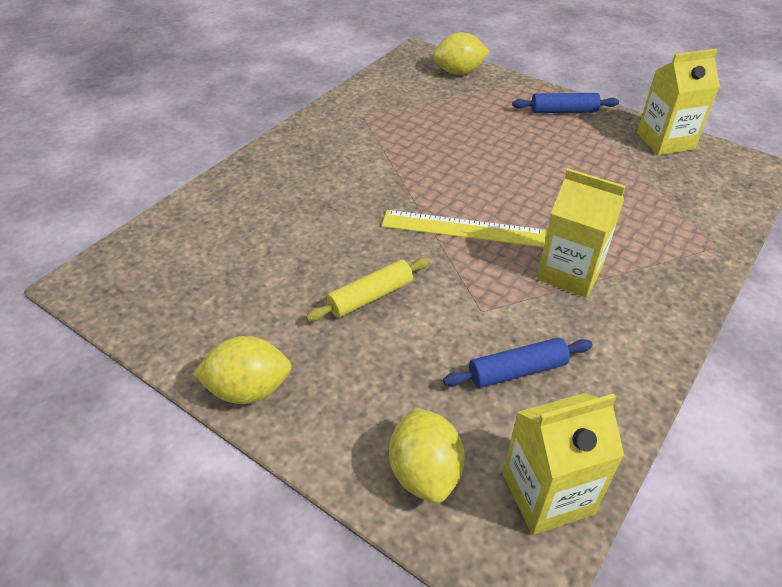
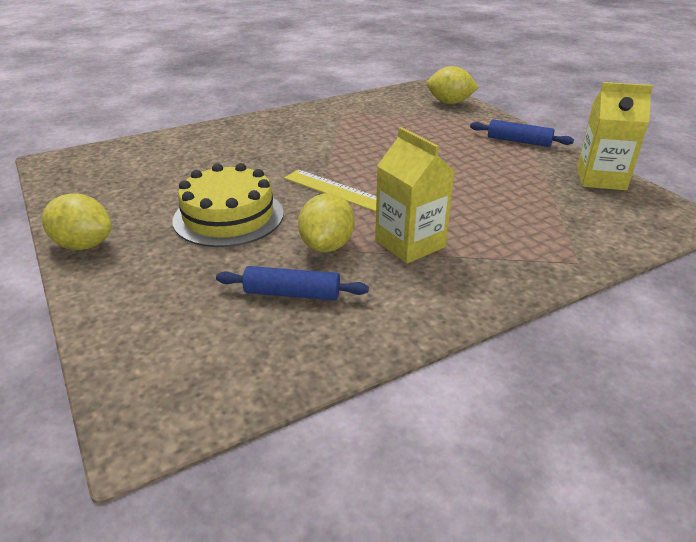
camera: 25 degrees right, 10 degrees down
yellow rolling pin [306,257,430,322] -> yellow cake [173,163,284,247]
yellow lemon [389,407,465,504] -> yellow lemon moved to [298,193,355,252]
yellow carton [503,393,624,535] -> none

